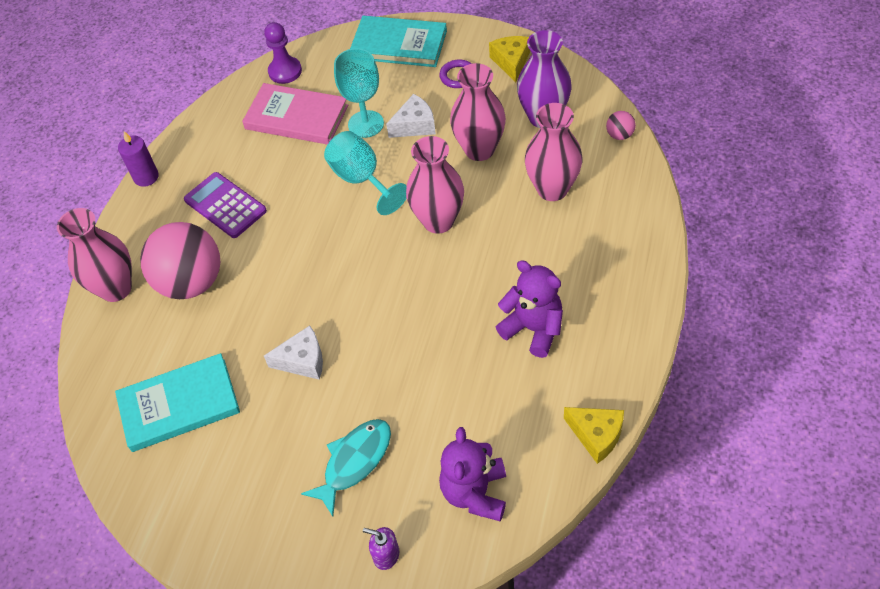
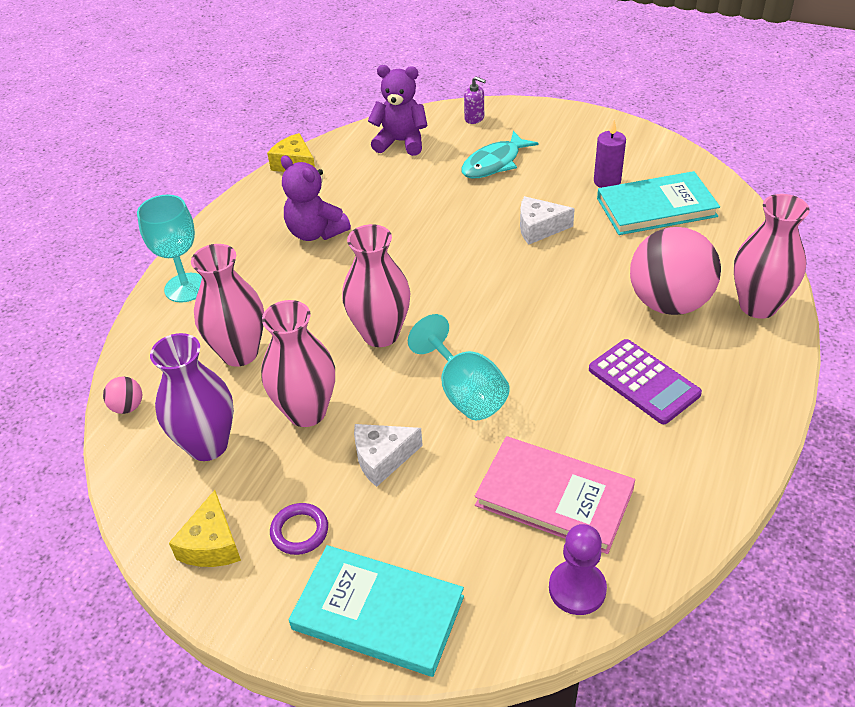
camera: 175 degrees left, 10 degrees down
purple candle [118,131,159,187] -> purple candle moved to [594,120,626,188]
turquoise goblet [334,48,384,138] -> turquoise goblet moved to [137,195,202,303]
purple teddy bear [439,427,506,522] -> purple teddy bear turned 90 degrees counterclockwise [368,65,428,156]

